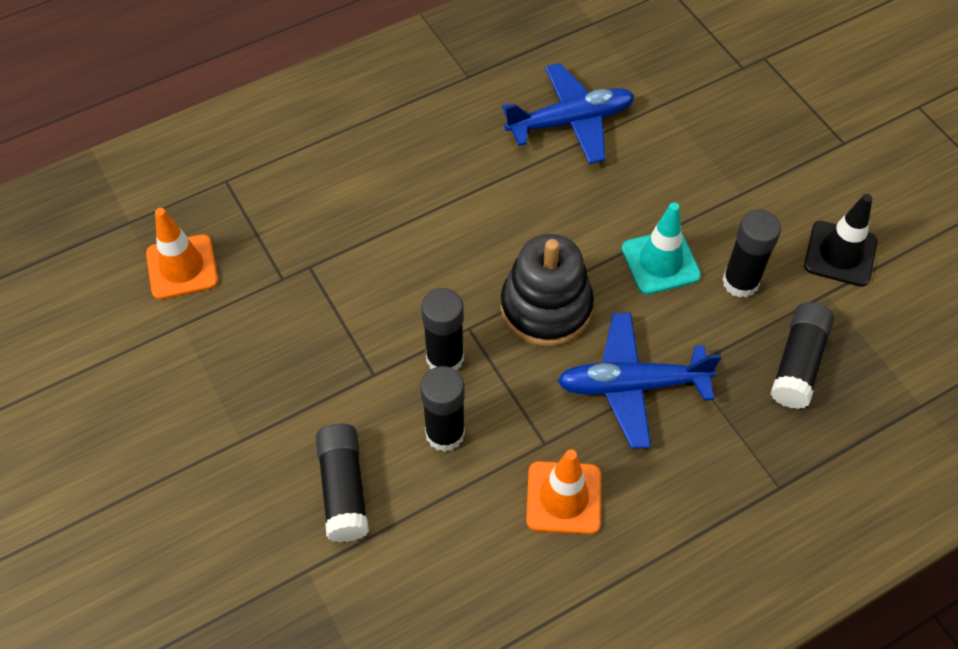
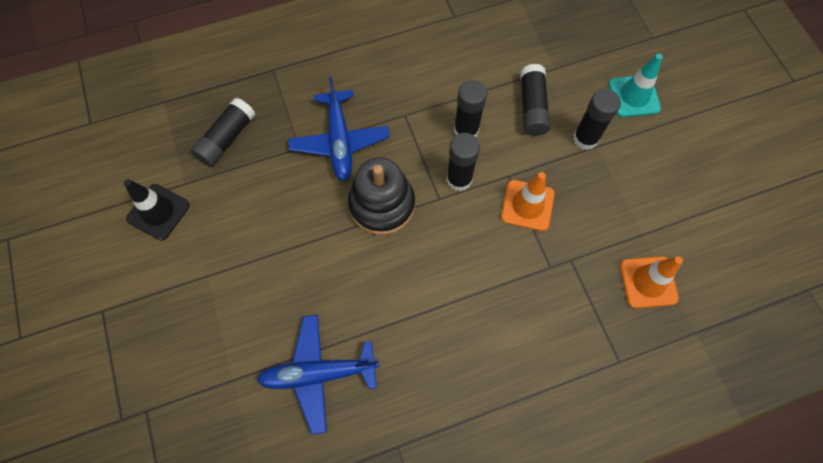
camera: 170 degrees left, 10 degrees up
orange traffic cone [526,449,601,534] -> orange traffic cone moved to [501,172,555,231]
blue plane [557,313,721,449] -> blue plane turned 75 degrees clockwise [288,77,390,181]
turquoise traffic cone [622,202,701,295] -> turquoise traffic cone moved to [609,54,663,117]
black glue stick [722,210,781,298] -> black glue stick moved to [573,89,621,150]

